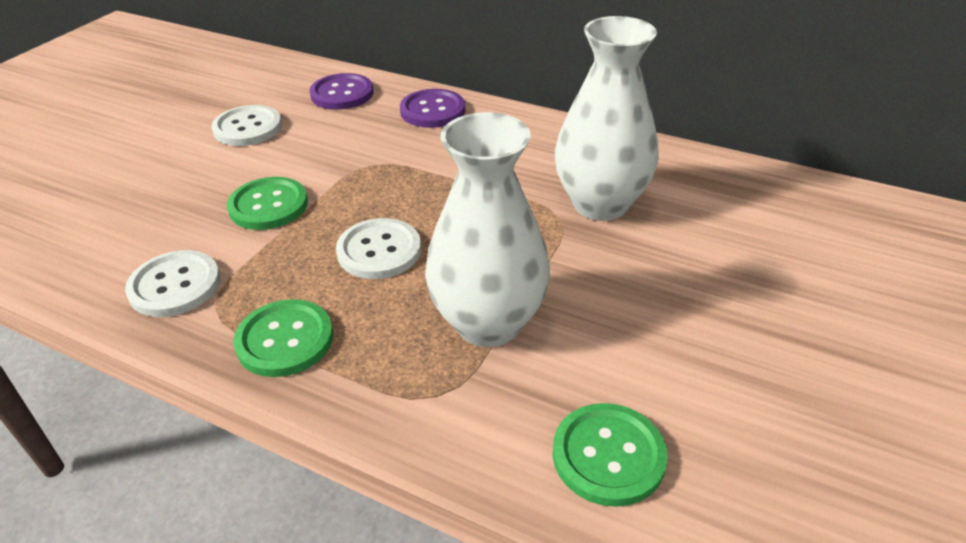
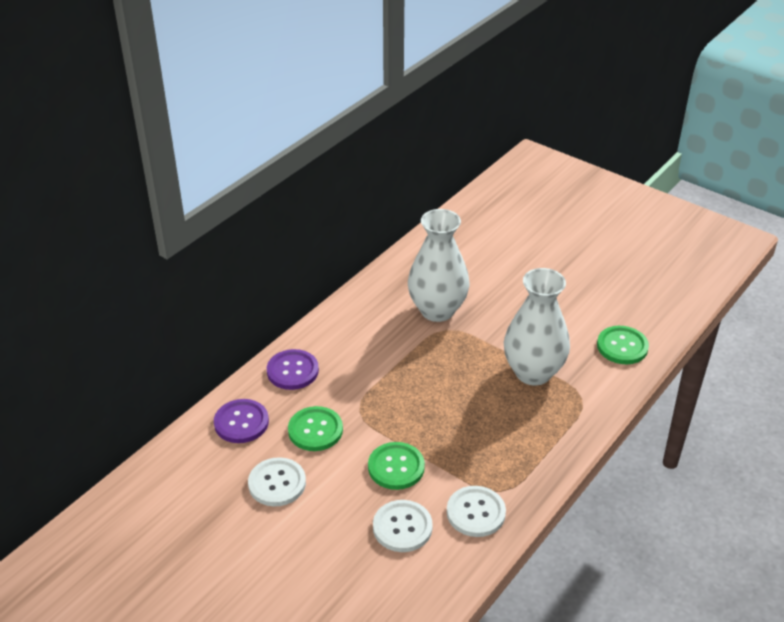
camera: 80 degrees left, 0 degrees up
green button [233,299,333,377] -> green button moved to [288,406,343,451]
white button [336,218,421,279] -> white button moved to [373,500,433,552]

